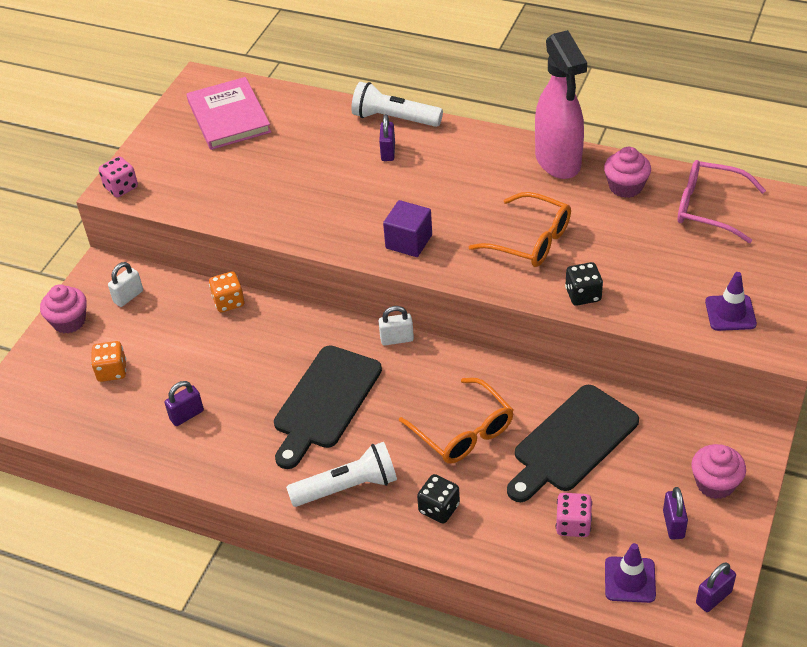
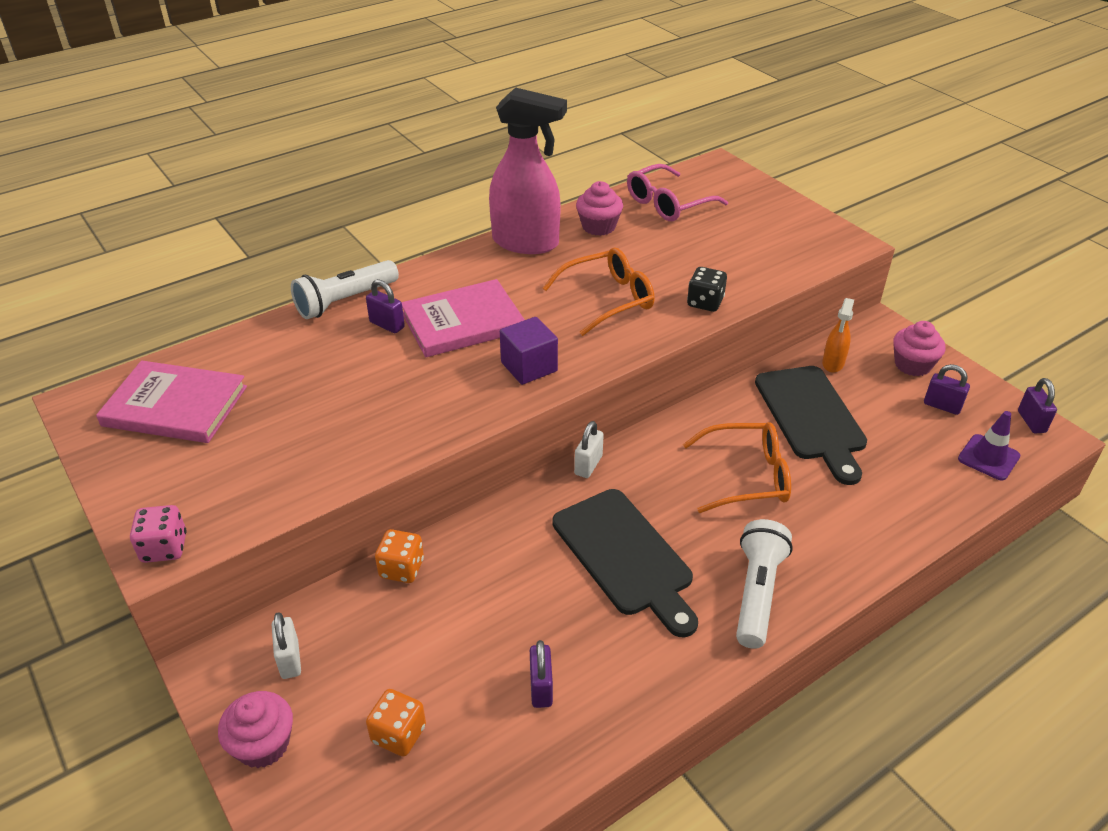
camera: 60 degrees left, 5 degrees down
black dice [417,474,460,524] -> none
pink dice [556,493,592,537] -> none
purple traffic cone [705,272,757,331] -> none
none -> pink book [401,279,525,357]
none -> orange spray bottle [822,298,854,373]

